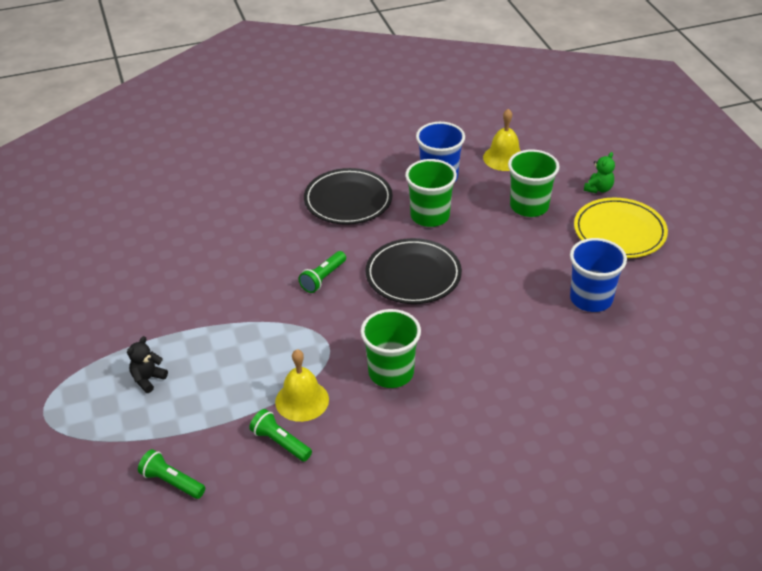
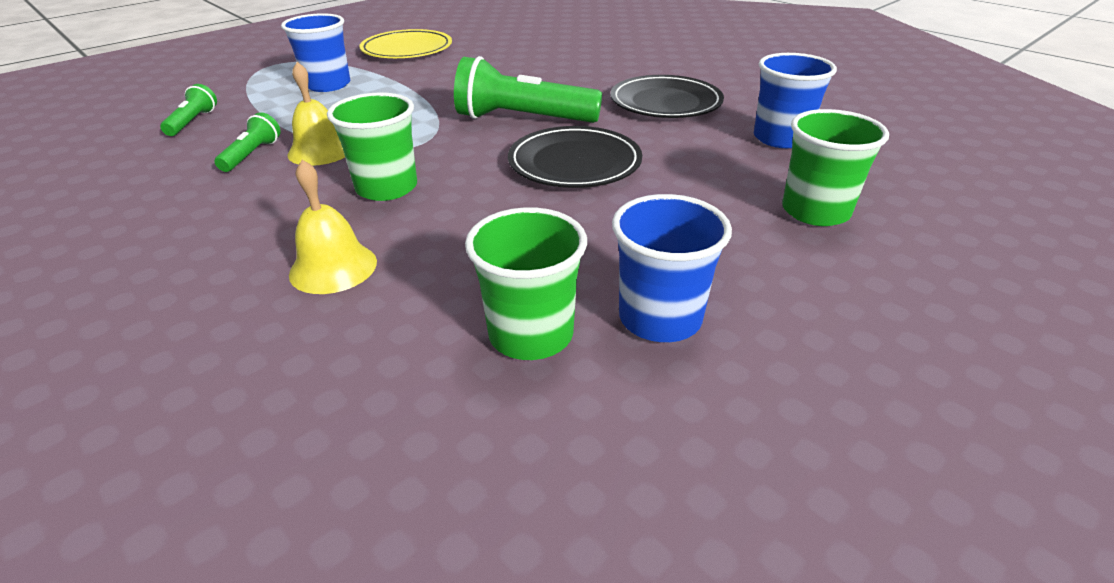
camera: 65 degrees right, 5 degrees down
black teddy bear [127,336,168,393] -> blue cup [281,13,350,92]
green flashlight [299,251,346,293] -> green flashlight [454,56,602,123], size x2.00
green cup [405,159,457,227] -> green cup moved to [465,207,587,360]
yellow bell [483,109,521,171] -> yellow bell moved to [289,160,377,294]
yellow plate [574,198,668,258] -> yellow plate moved to [359,29,452,58]
green teddy bear [584,152,615,193] -> none

